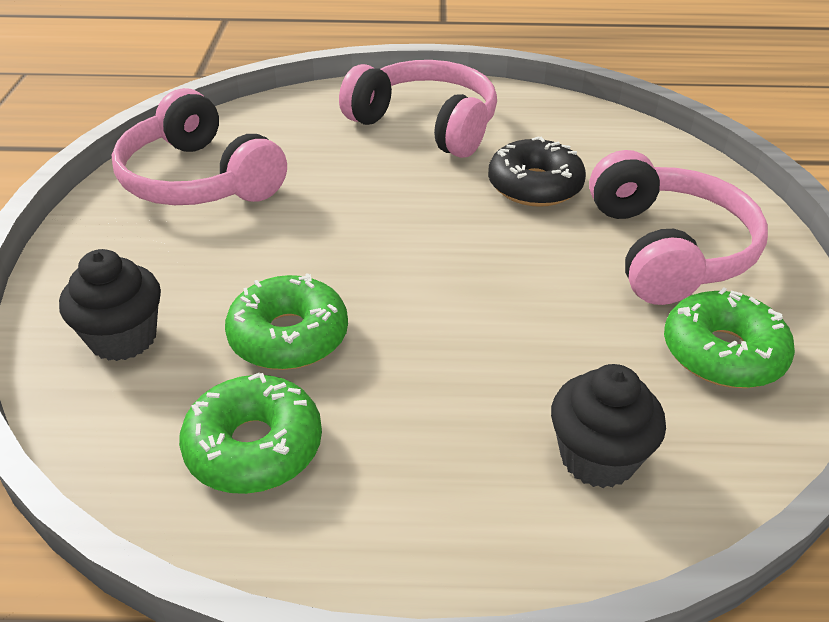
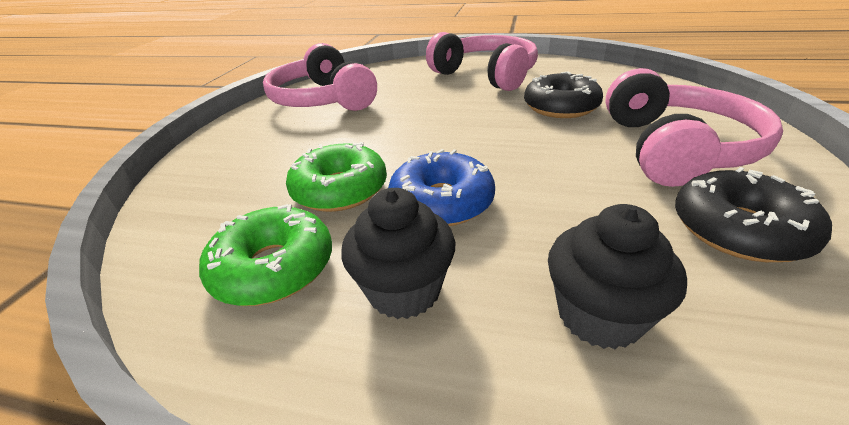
camera: 15 degrees right, 5 degrees down
black cupcake [59,249,161,361] -> black cupcake moved to [341,188,455,319]
green donut [664,287,795,388] -> black donut [675,167,832,262]
none -> blue donut [388,149,495,226]

